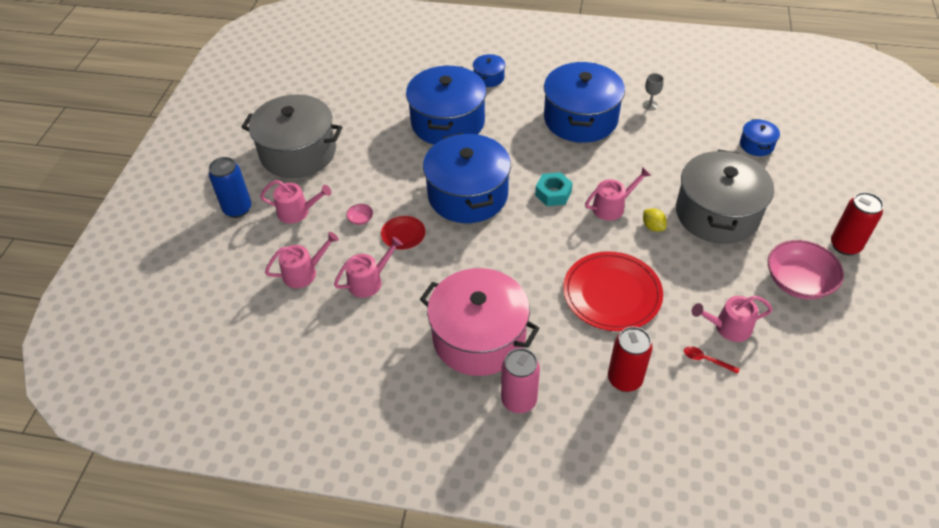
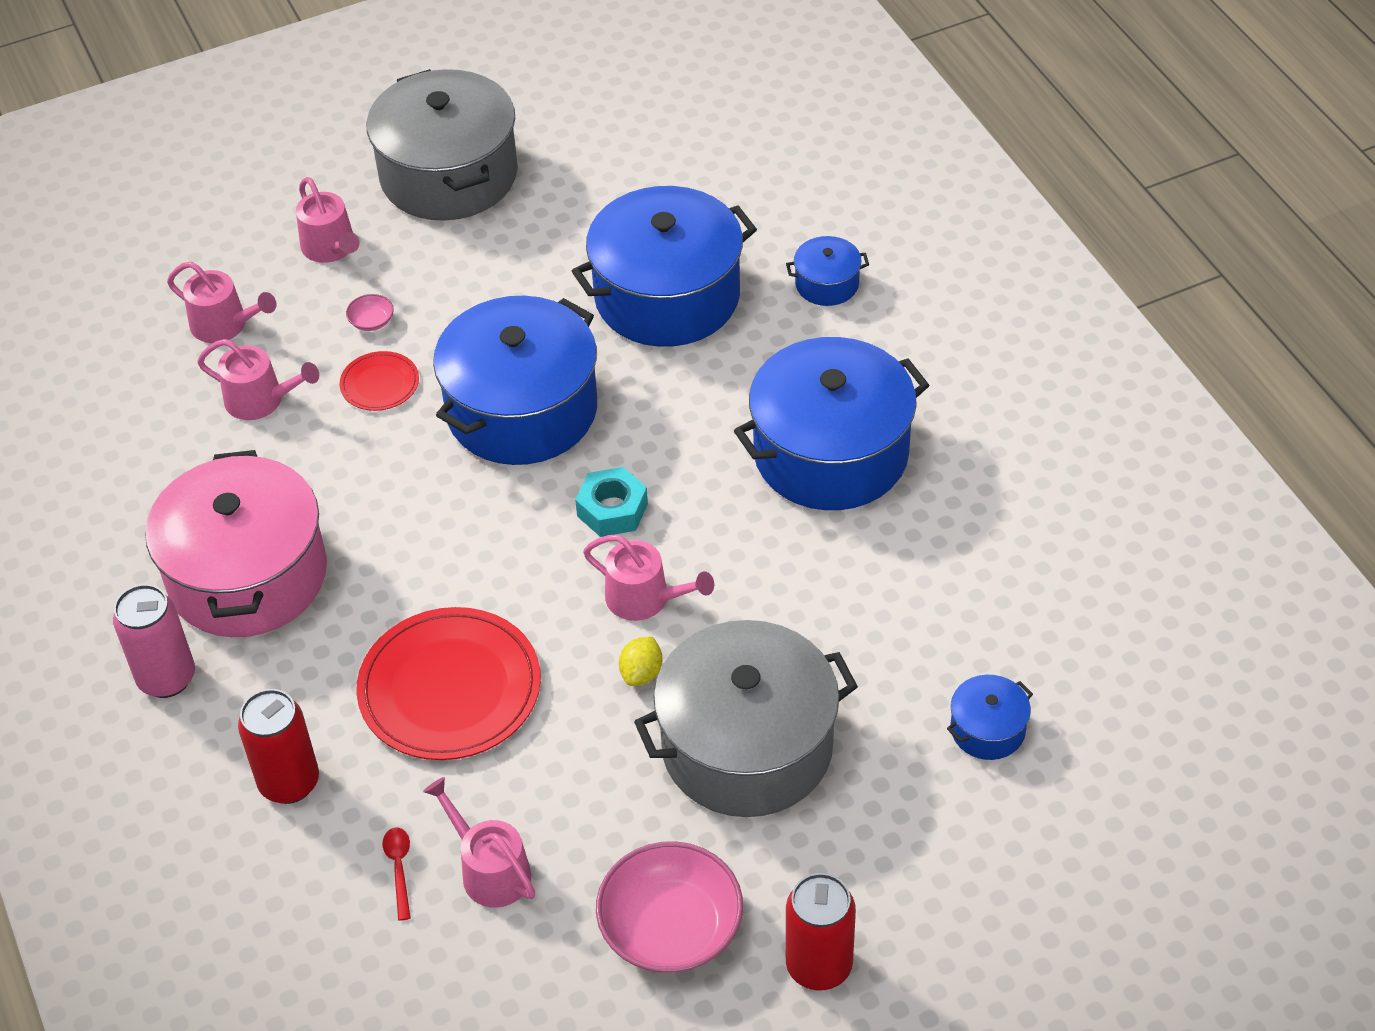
camera: 55 degrees right, 0 degrees up
blue can [209,157,251,218] -> none
grey goblet [643,73,664,110] -> none

